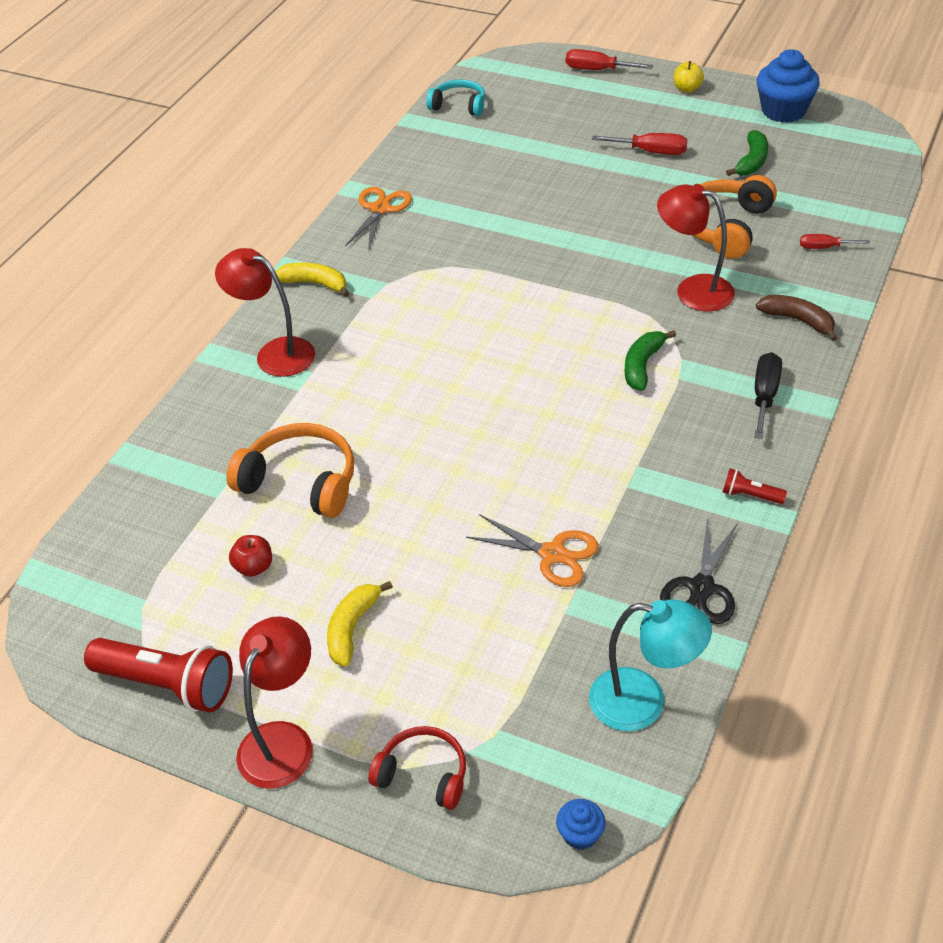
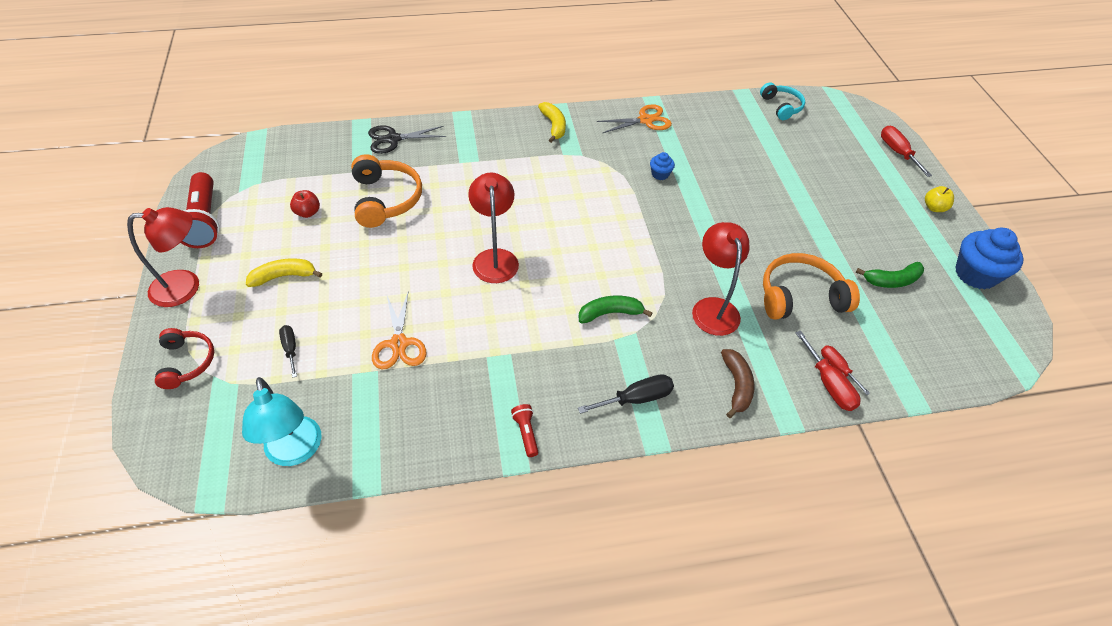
camera: 50 degrees right, 5 degrees up
red lamp [215,248,315,377] -> red lamp moved to [468,173,519,283]
blue cupcake [556,799,605,850] -> blue cupcake moved to [650,152,675,180]
red screwdriver [592,133,687,155] -> red screwdriver moved to [795,331,861,411]
black scissors [660,517,738,624] -> black scissors moved to [368,125,446,154]
none -> black screwdriver [279,325,297,378]

